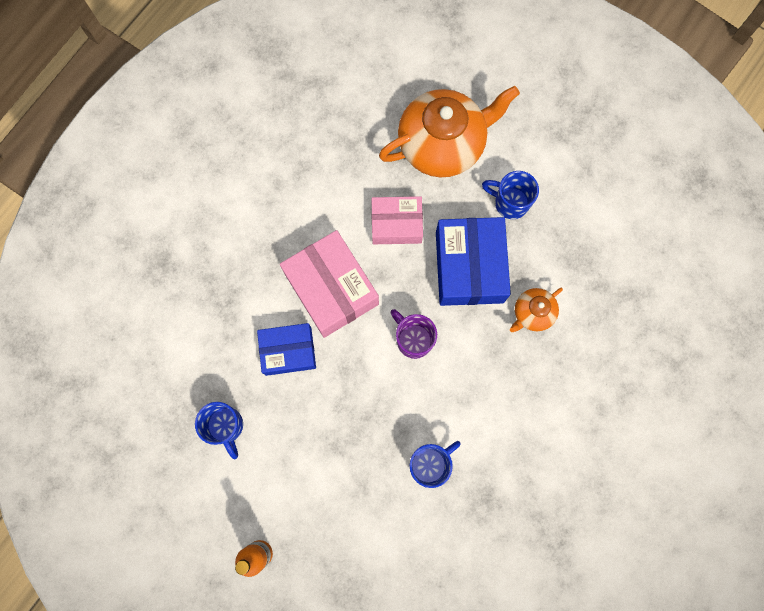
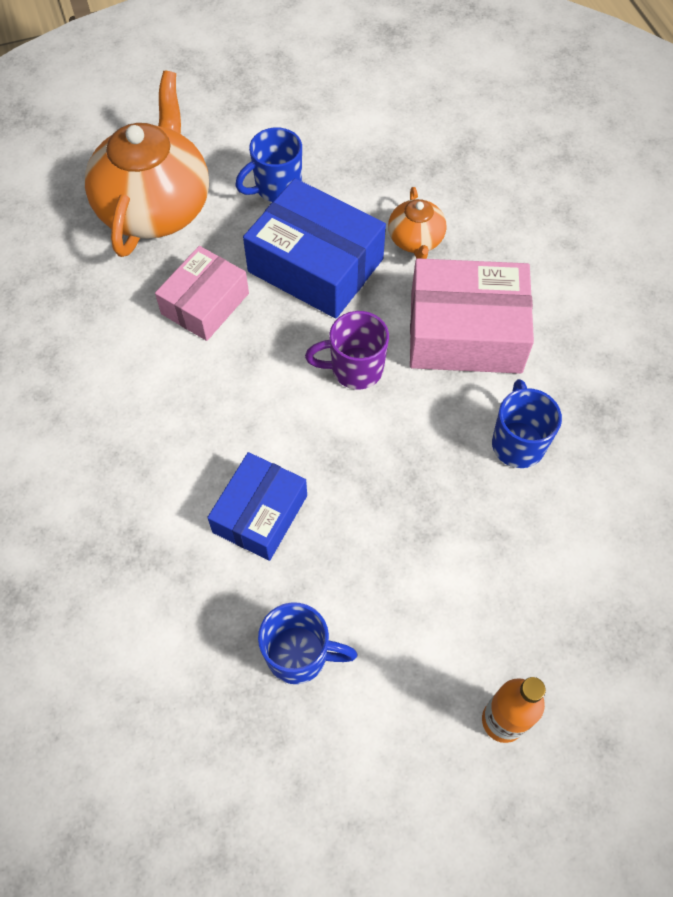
camera: 55 degrees left, 15 degrees down
pink box [280,230,379,338] -> pink box moved to [410,258,534,374]

